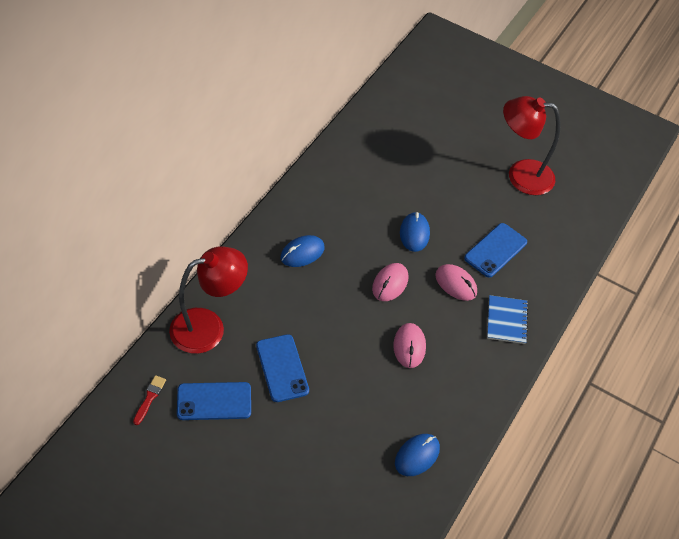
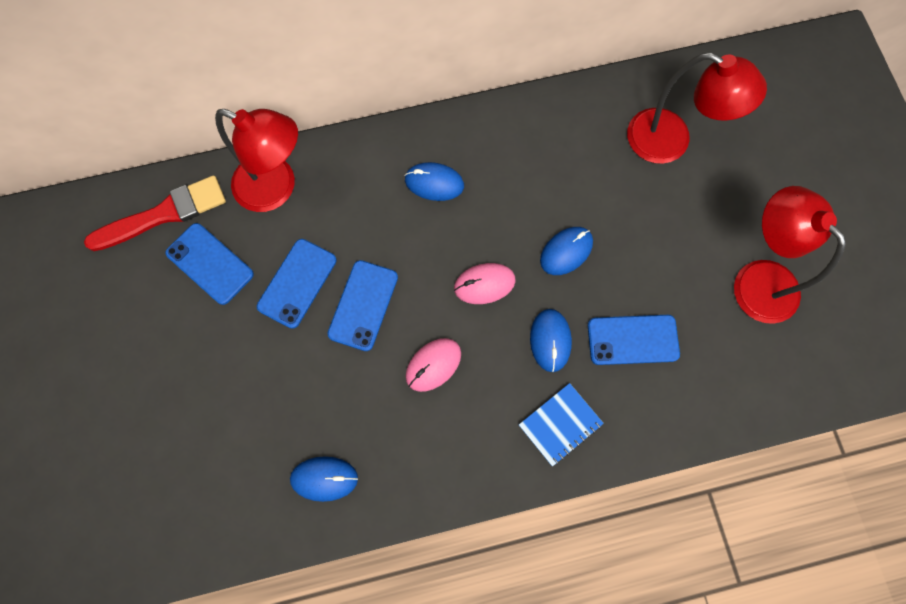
camera: 50 degrees right, 20 degrees up
red brush [133,375,166,425] -> red brush [84,175,226,251], size x2.20
pink mouse [435,264,477,301] -> blue mouse [530,309,572,372]
none -> blue phone [327,260,398,351]
none -> red lamp [627,53,767,164]

